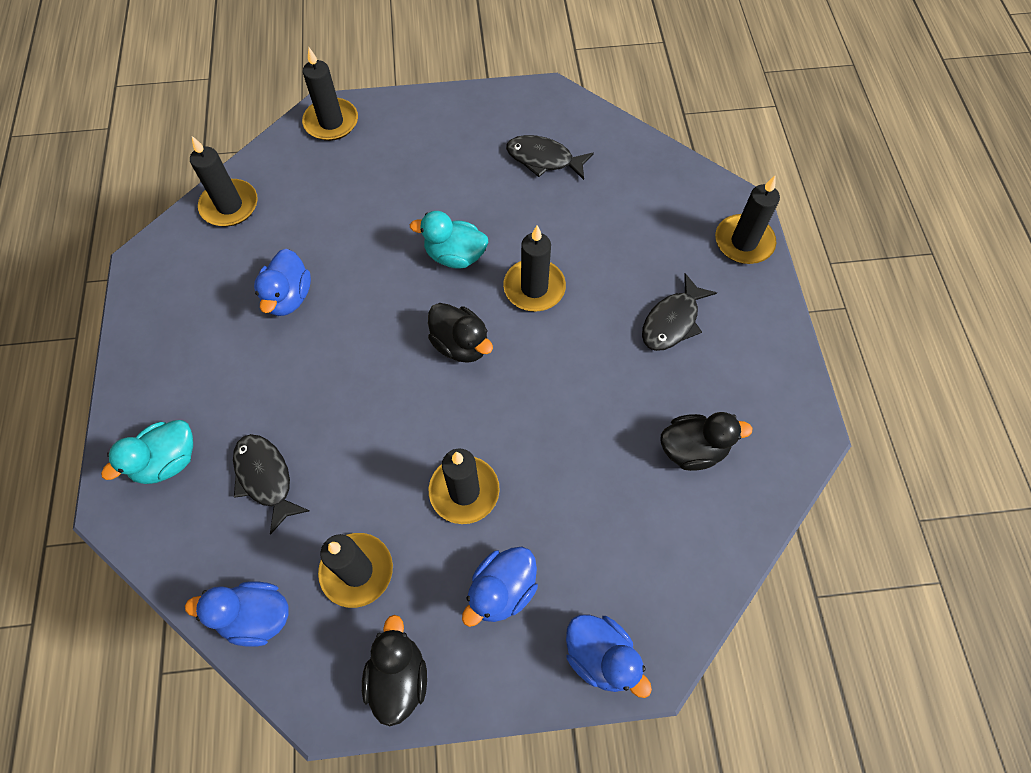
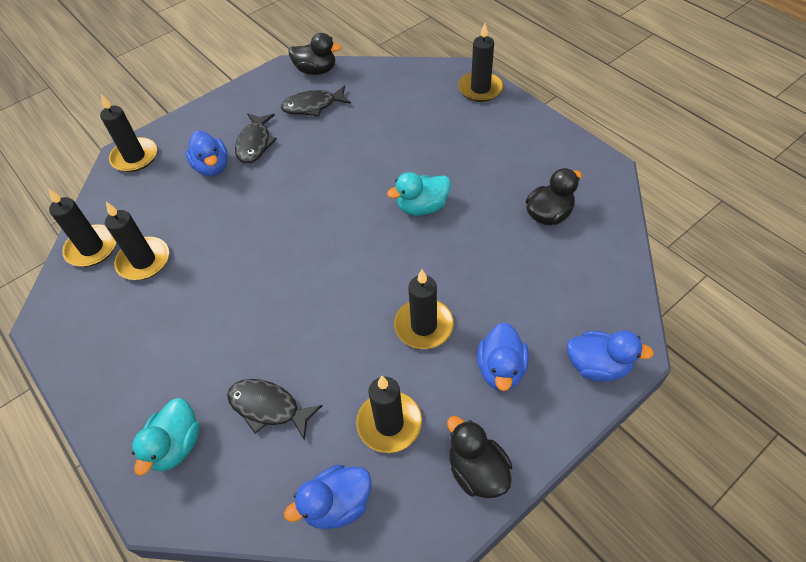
camera: 30 degrees left, 10 degrees down
blue duck [254,249,311,316] -> blue duck moved to [185,131,228,176]
turquoise duck [410,211,488,269] -> turquoise duck moved to [387,172,451,216]
black duck [428,303,493,363] -> black duck moved to [289,33,341,75]
black candle [503,225,566,312] -> black candle moved to [105,202,169,280]
black fish [642,273,717,351] -> black fish moved to [235,113,277,163]

